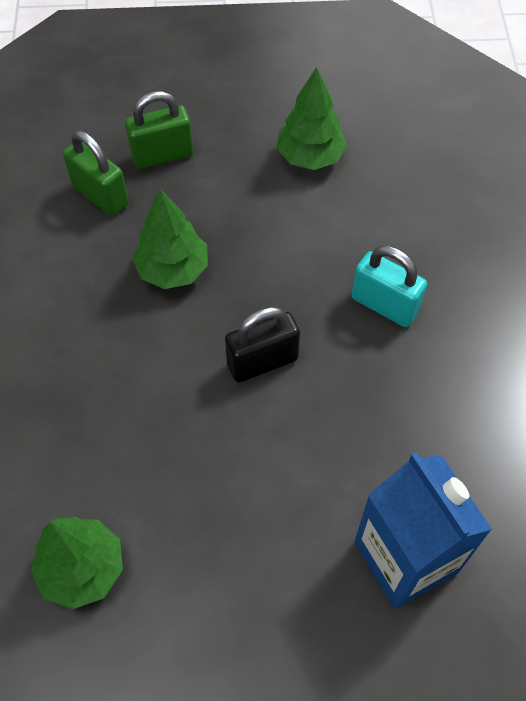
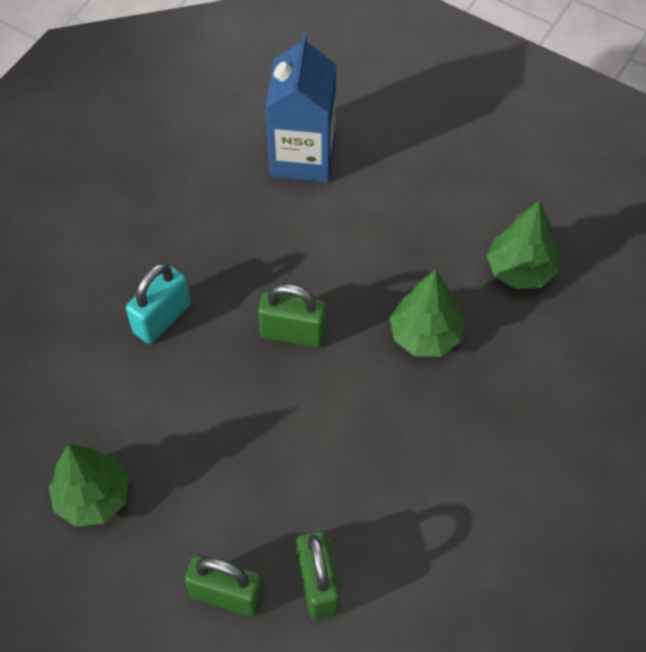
camera: 145 degrees left, 0 degrees up
green tree [132,189,208,289] -> green tree moved to [390,270,464,357]
black padlock [225,307,300,383] -> green padlock [258,284,327,348]
turquoise padlock [352,245,427,327] -> turquoise padlock turned 60 degrees clockwise [126,263,191,344]

